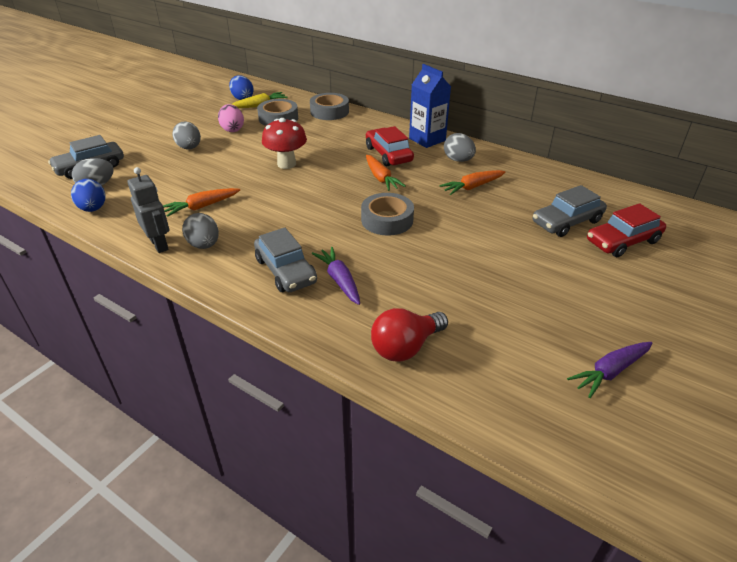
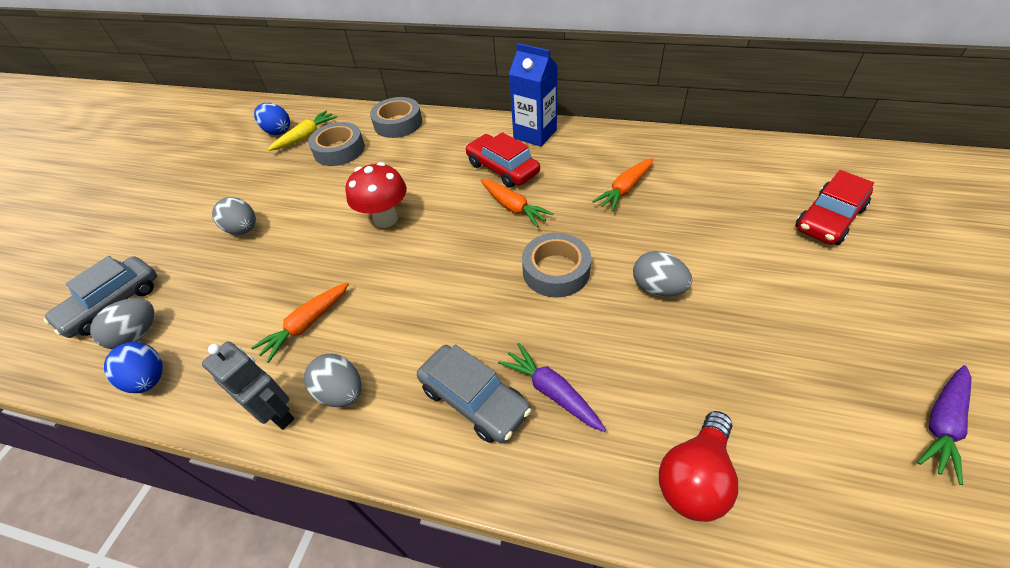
camera: 15 degrees left, 10 degrees up
pink egg [218,104,244,132] -> none
grey egg [444,133,476,162] -> grey egg moved to [633,251,692,296]
grey car [533,185,607,237] -> none

